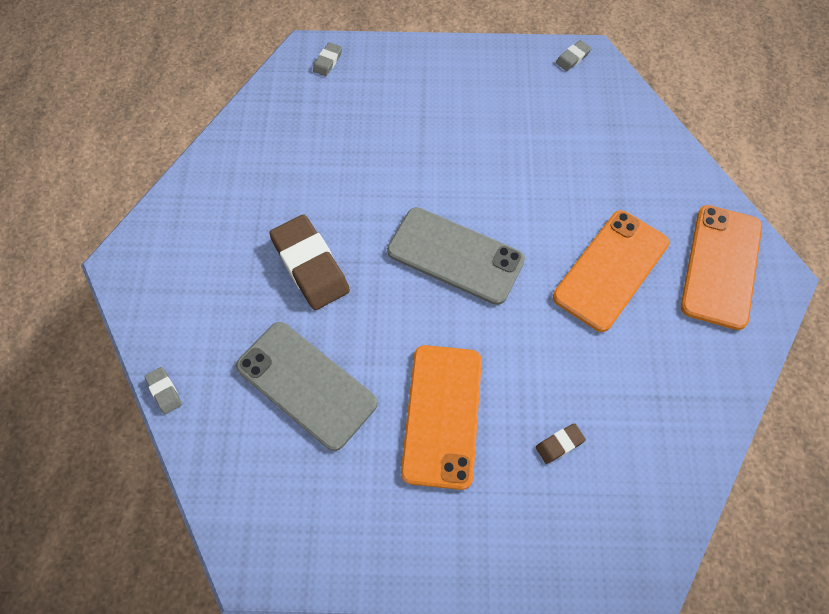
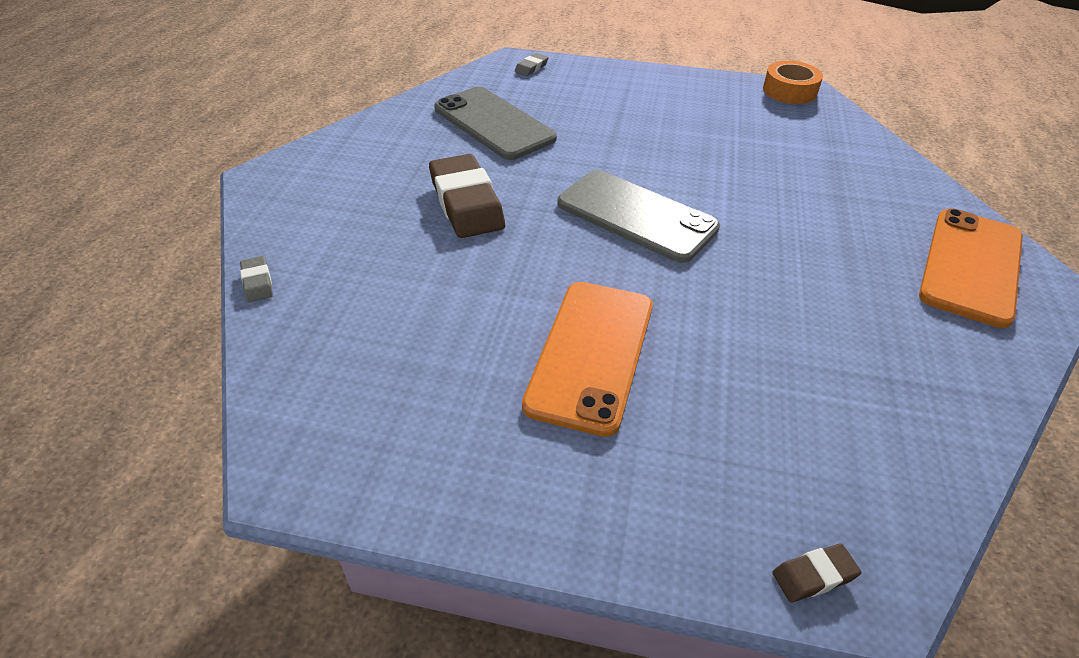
camera: 10 degrees right, 20 degrees down
grey phone [236,322,378,451] -> grey phone moved to [434,87,557,160]
brown eraser [536,423,586,464] -> brown eraser moved to [772,543,861,603]
orange phone [553,210,669,332] -> none
grey eraser [556,40,592,71] -> orange tape [763,61,823,104]

